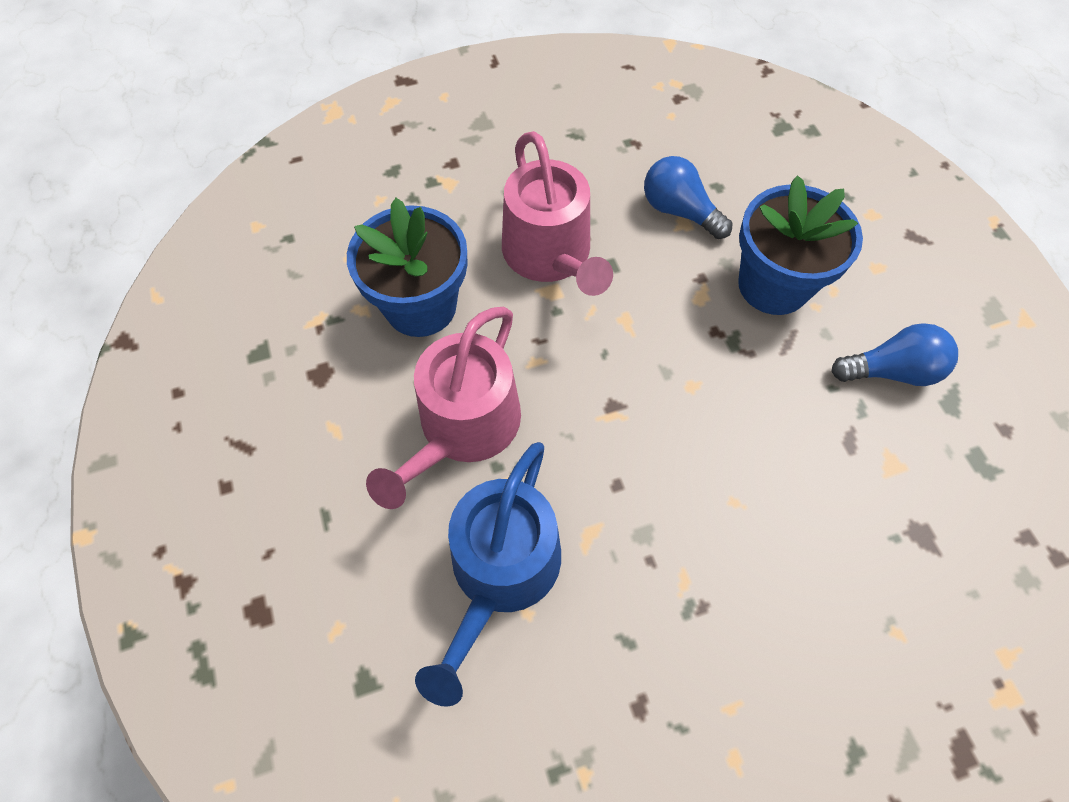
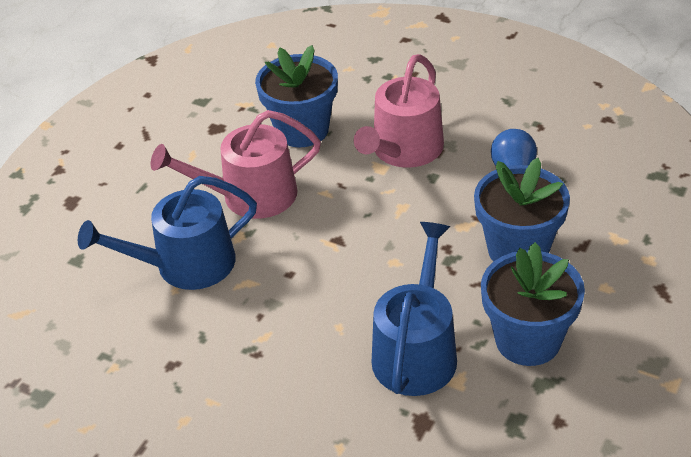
camera: 50 degrees right, 20 degrees down
blue light bulb [831,323,958,386] -> blue flower pot [481,242,585,366]
none -> blue watering can [372,222,457,396]

